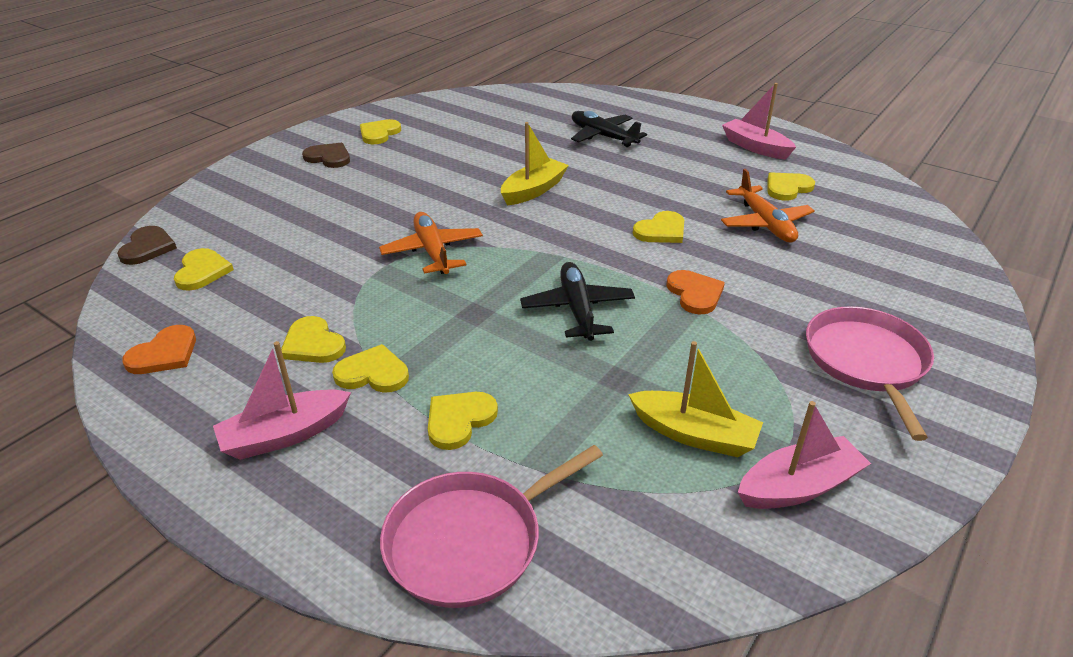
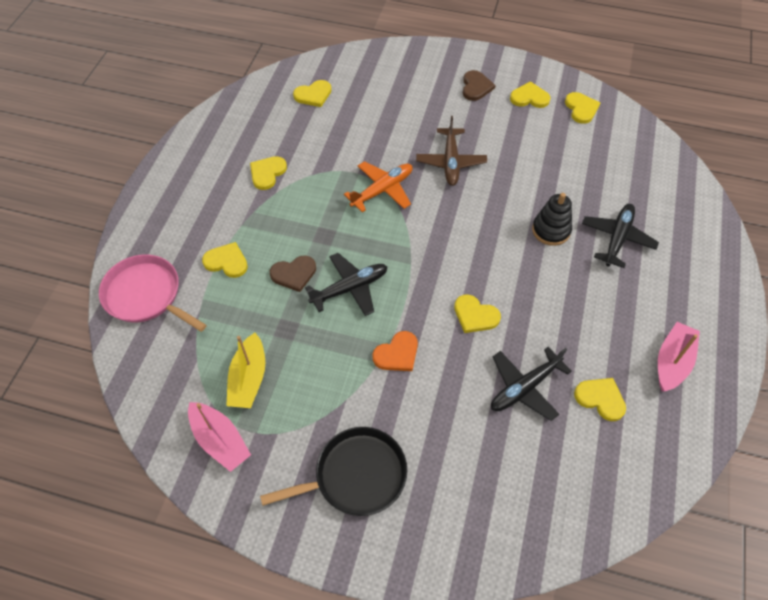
camera: 70 degrees right, 20 degrees up
brown heart [117,226,177,265] -> brown heart moved to [270,256,316,292]
orange heart [122,325,196,374] -> none
pink boat [213,341,351,460] -> none
yellow heart [332,344,409,393] -> yellow heart moved to [565,92,600,124]
yellow boat [501,122,569,205] -> none
orange plane [721,169,814,243] -> black plane [491,347,572,421]
pink pan [806,306,934,441] -> black pan [260,427,407,516]
none -> brown plane [416,116,487,186]
none -> black stacking toy [532,193,572,246]

